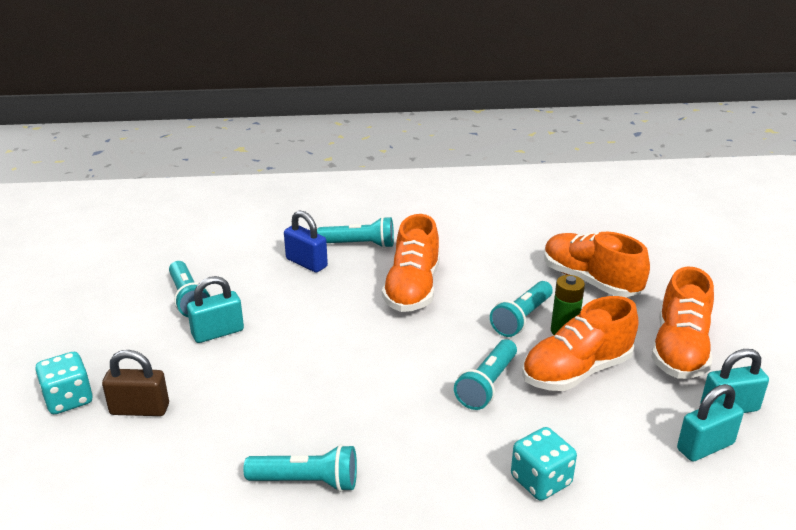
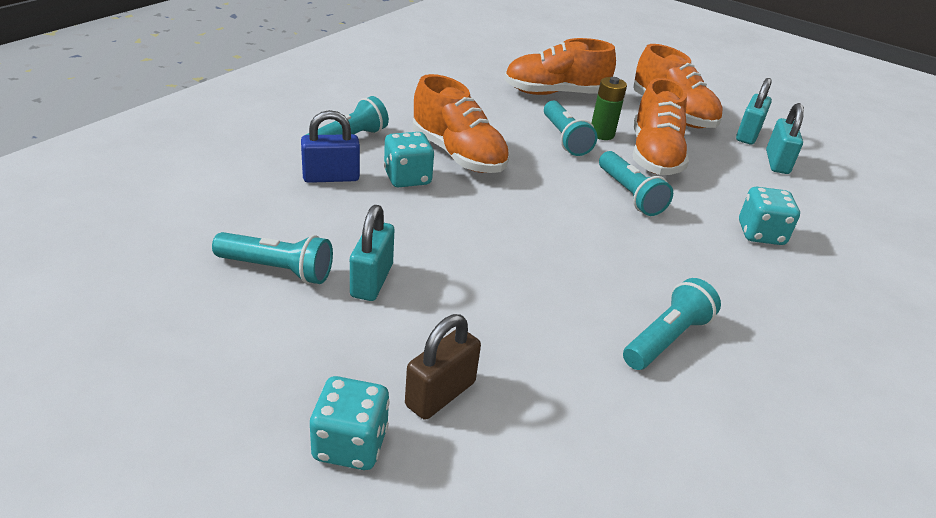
camera: 55 degrees left, 5 degrees up
none -> turquoise dice [384,132,434,187]

